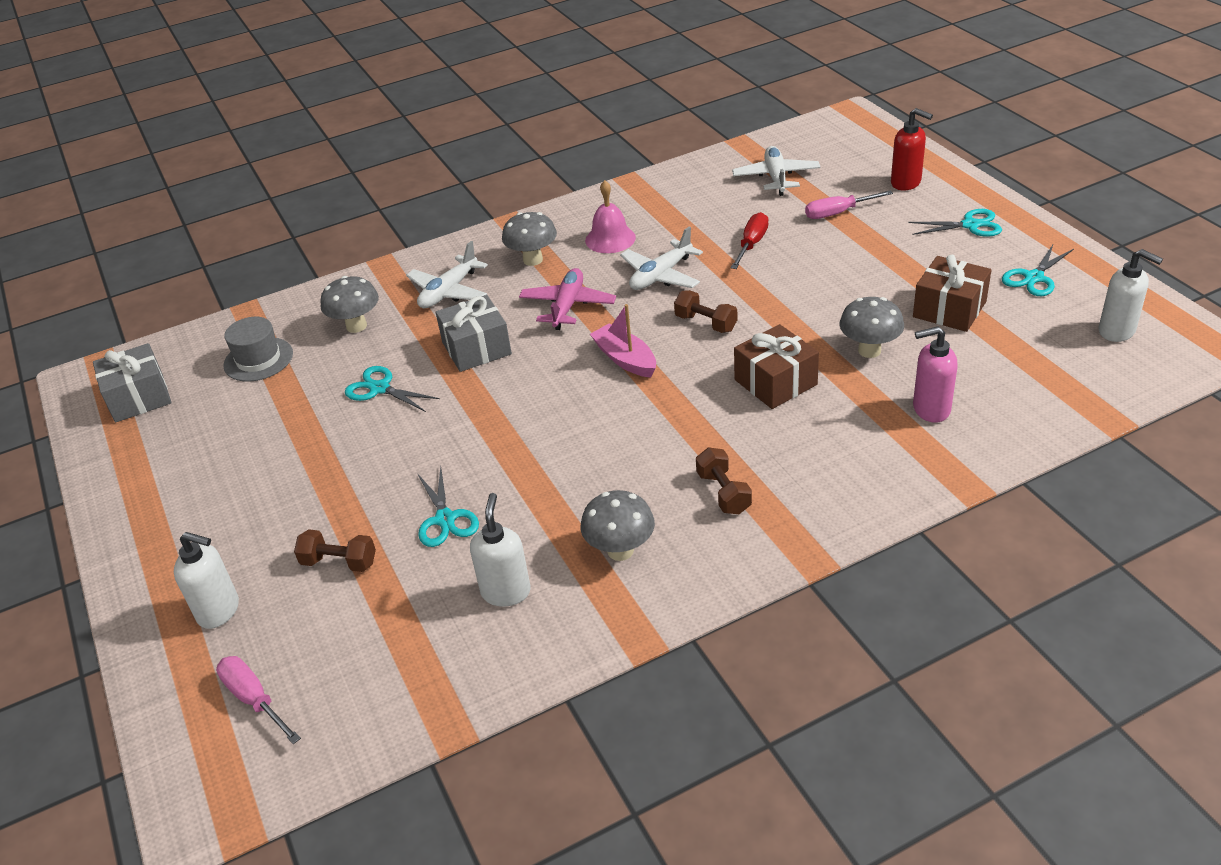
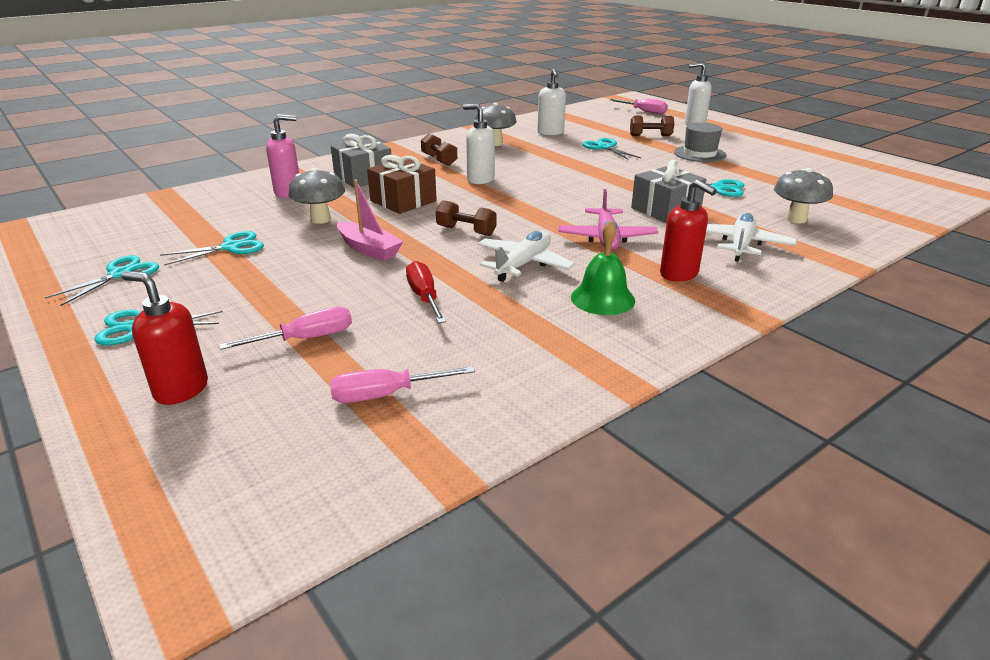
camera: 165 degrees right, 10 degrees down
grey gift [93,343,172,423] -> grey gift moved to [331,134,392,188]
grey hat [224,317,293,382] -> grey hat moved to [674,122,726,162]
grey mushroom [502,212,557,266] -> red soap dispenser [660,179,717,282]
pink bell [585,180,636,253] -> green bell [571,220,635,315]
pink boat [590,304,656,378] -> pink boat moved to [337,180,404,261]
red screwdriver [731,212,769,269] -> red screwdriver turned 150 degrees clockwise [406,261,446,323]
white plane [732,146,821,196] -> pink screwdriver [330,366,475,403]
brown gift [913,255,992,332] -> turquoise scissors [160,231,264,266]
white soap dispenser [1099,249,1163,342] -> white soap dispenser moved to [463,104,495,184]

